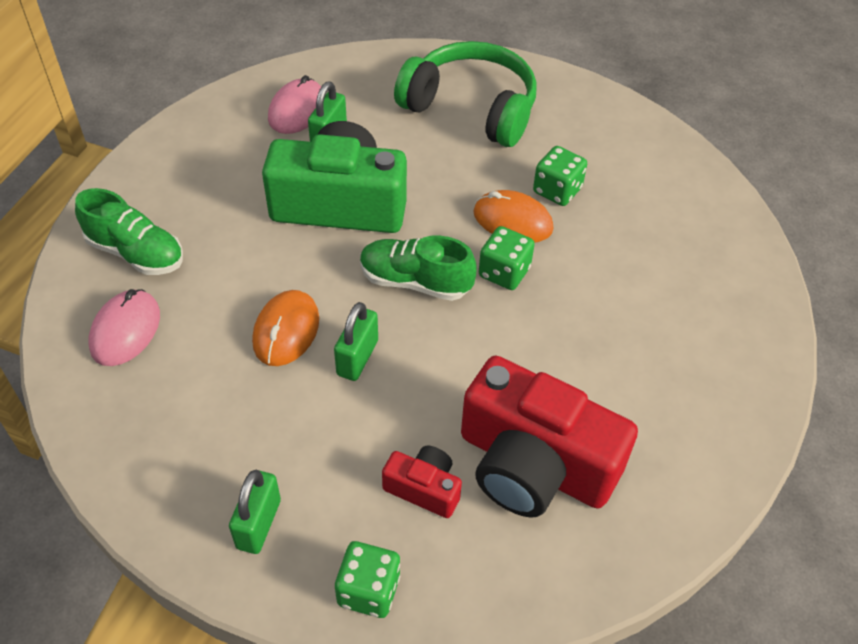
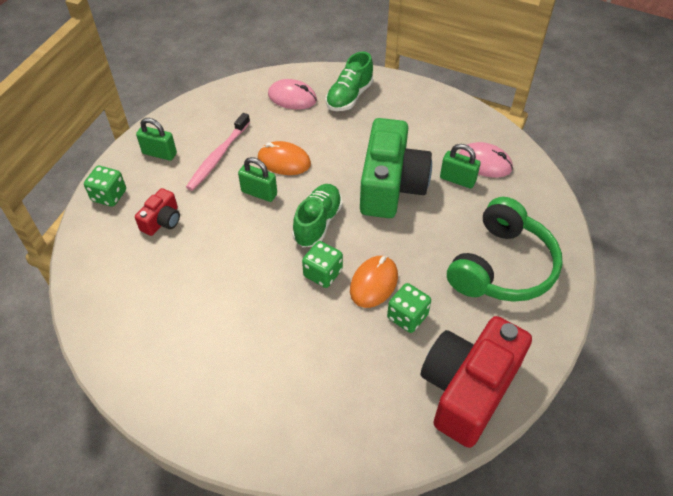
camera: 95 degrees right, 0 degrees up
red camera [461,356,638,518] -> red camera moved to [421,316,532,448]
none -> pink toothbrush [186,113,250,191]

